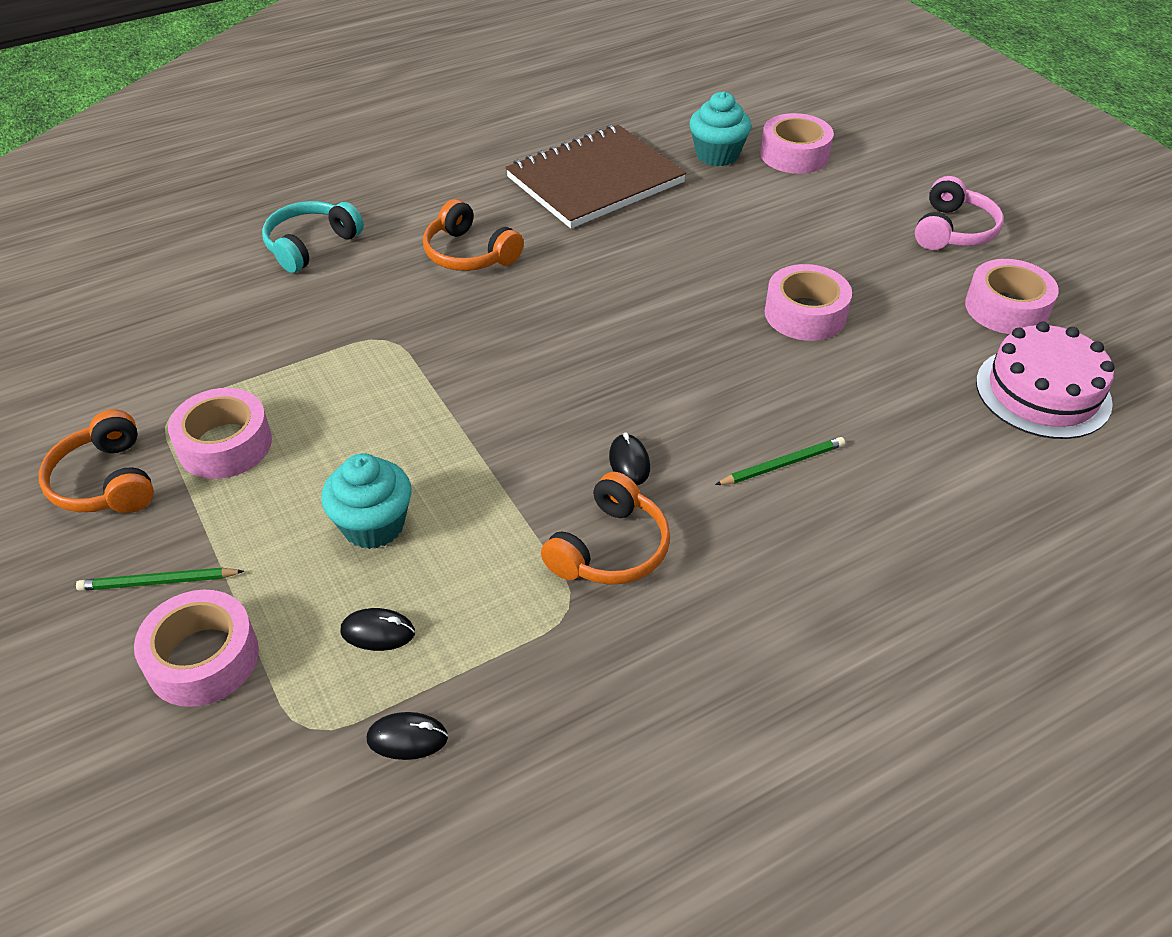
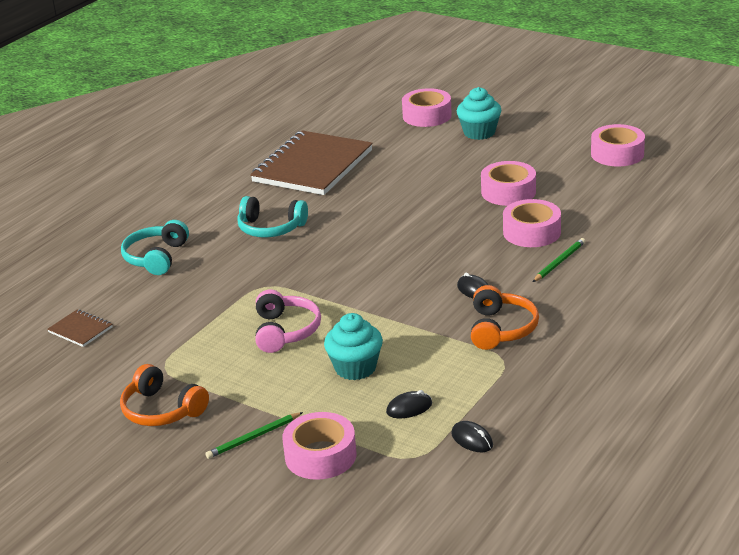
camera: 25 degrees left, 15 degrees down
pink tape [168,388,272,479] -> pink tape moved to [503,199,561,247]
black mouse [367,712,448,760] -> black mouse turned 75 degrees clockwise [451,421,493,452]
orange headphones [423,199,524,271] -> turquoise headphones [237,196,308,237]
turquoise cupcake [689,91,751,166] -> turquoise cupcake moved to [457,87,502,140]
pink headphones [915,176,1004,250] -> pink headphones moved to [256,289,321,353]
pink cake [976,322,1115,439] -> none
none -> brown notebook [47,310,112,347]

